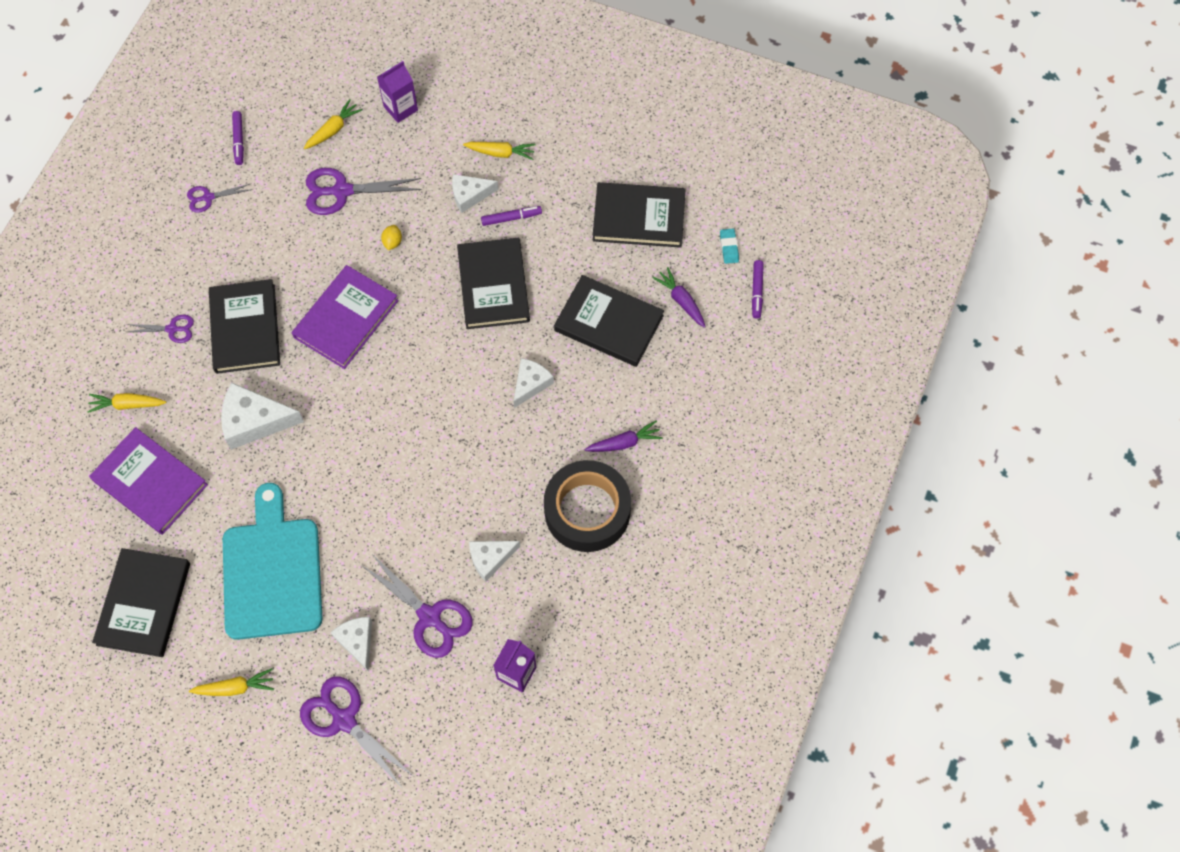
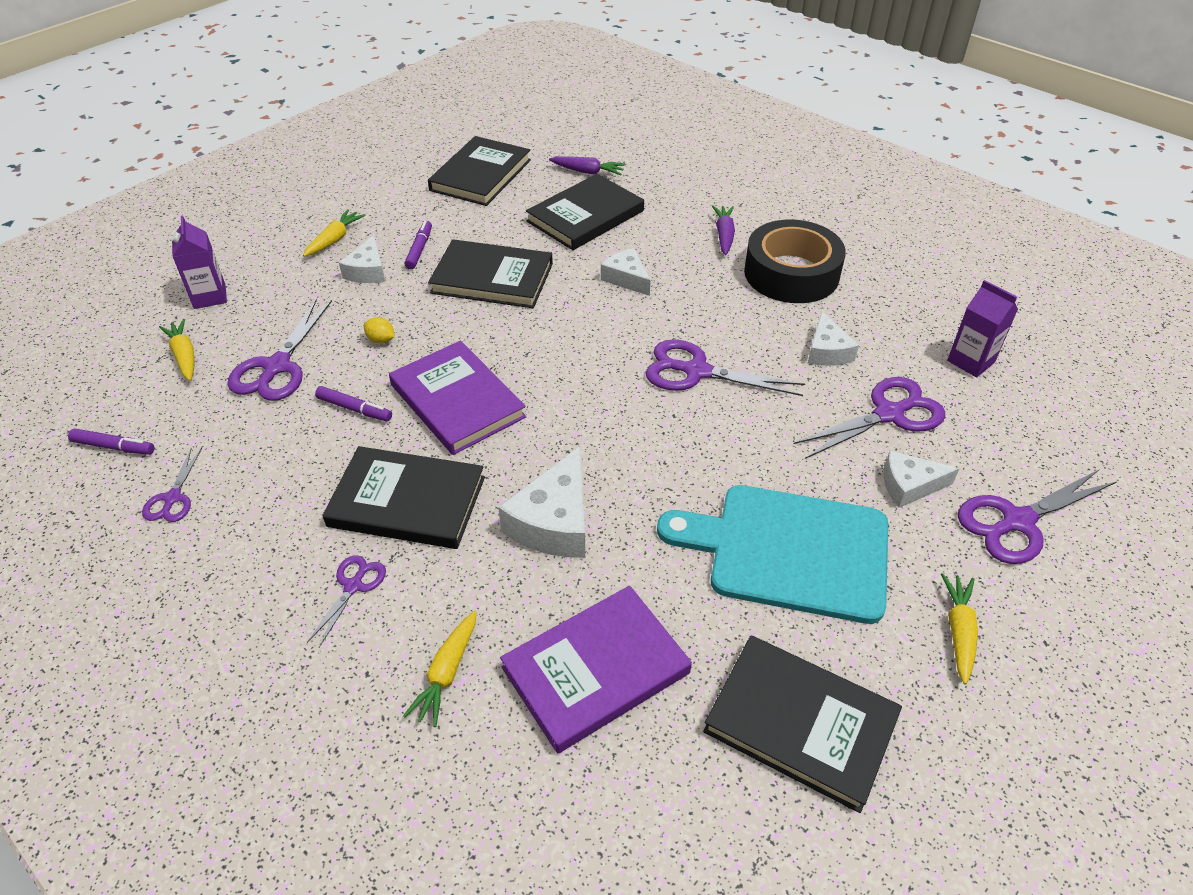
camera: 70 degrees left, 20 degrees down
purple carrot [652,267,706,328] -> purple carrot turned 150 degrees counterclockwise [549,156,625,175]
turquoise eraser [720,229,739,264] -> none
purple marker [752,260,764,319] -> purple marker moved to [315,386,392,422]
none -> purple scissors [646,340,805,396]

